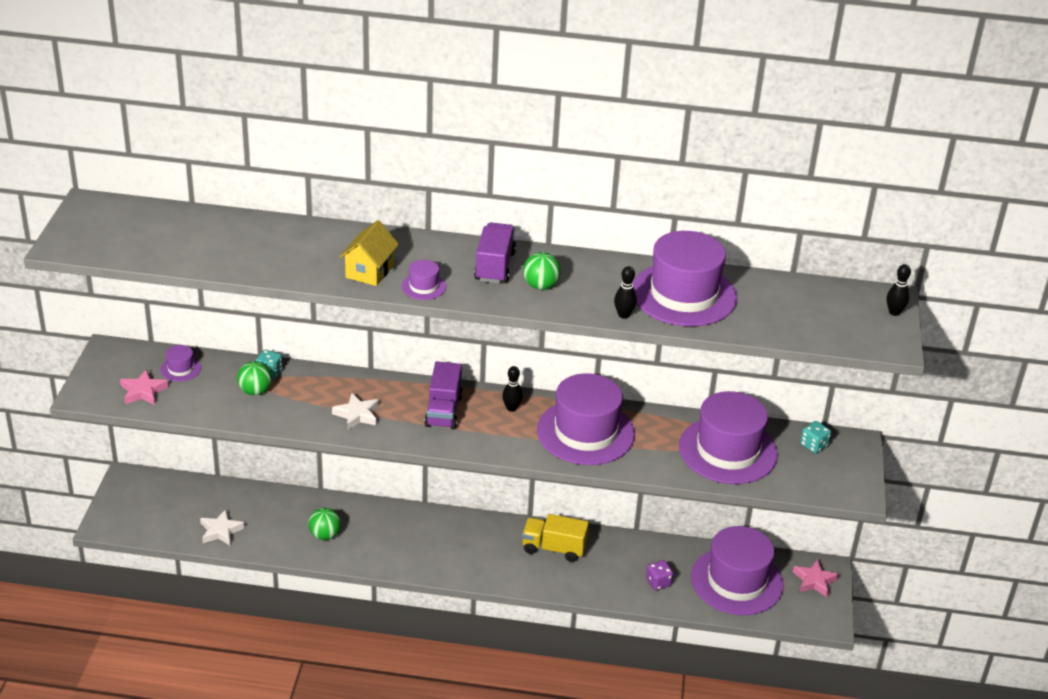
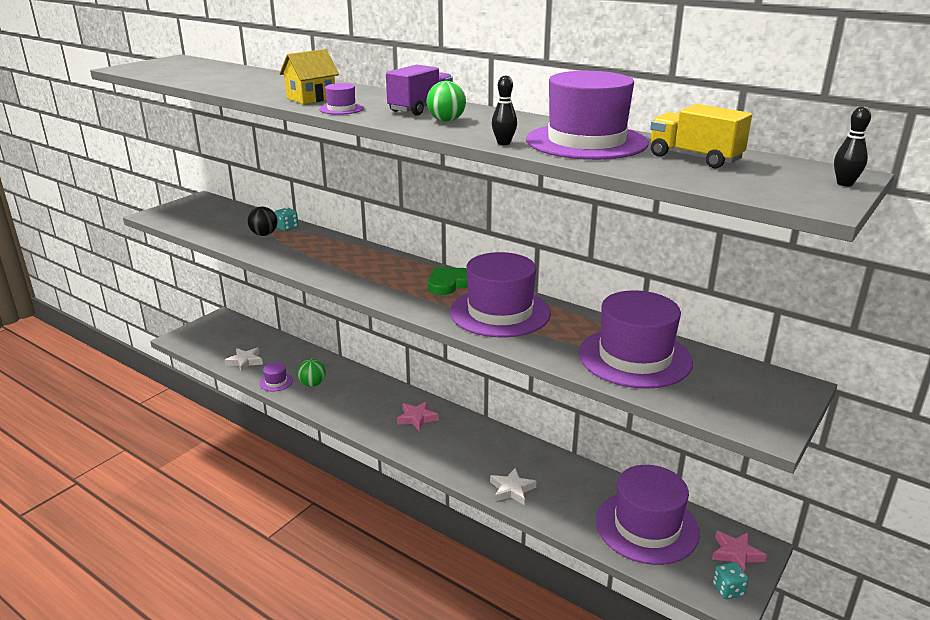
camera: 30 degrees right, 10 degrees down
pink star [120,369,169,405] -> pink star moved to [397,401,438,431]
purple hat [160,345,201,382] -> purple hat moved to [259,363,293,391]
green ball [237,361,272,395] -> black ball [248,207,277,236]
white star [332,393,379,430] -> white star moved to [490,468,537,505]
purple truck [424,362,463,429] -> none
black bowling pin [502,366,523,412] -> green heart [428,267,468,295]
yellow truck [522,514,589,562] -> yellow truck moved to [650,104,752,168]
purple dice [646,560,673,591] -> none
turquoise dice [800,421,831,454] -> turquoise dice moved to [713,562,749,599]

